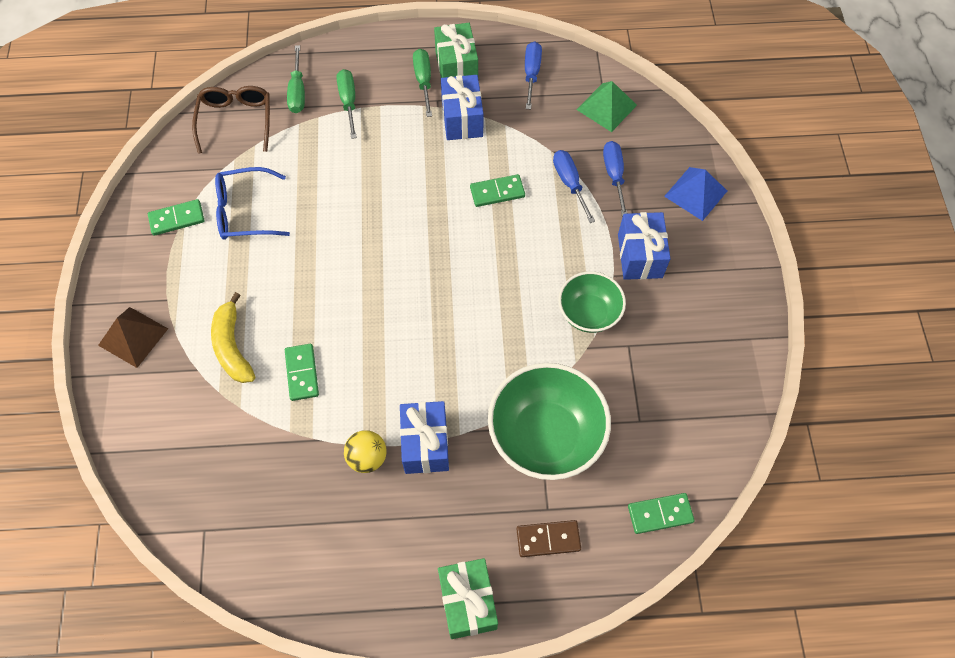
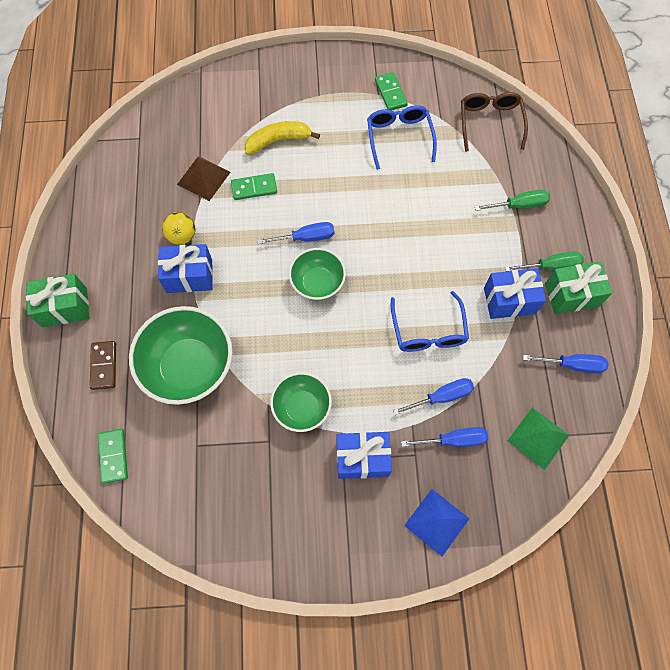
camera: 90 degrees right, 5 degrees up
brown pyramid [98,307,168,368] -> brown pyramid moved to [177,156,231,201]
brown glasses [192,86,270,154] -> brown glasses turned 90 degrees counterclockwise [461,92,528,152]
green screwdriver [287,45,305,113] -> none
green domino [470,174,525,207] -> blue glasses [391,291,469,352]
none -> blue screwdriver [257,222,334,244]
none -> green bowl [289,248,346,300]

